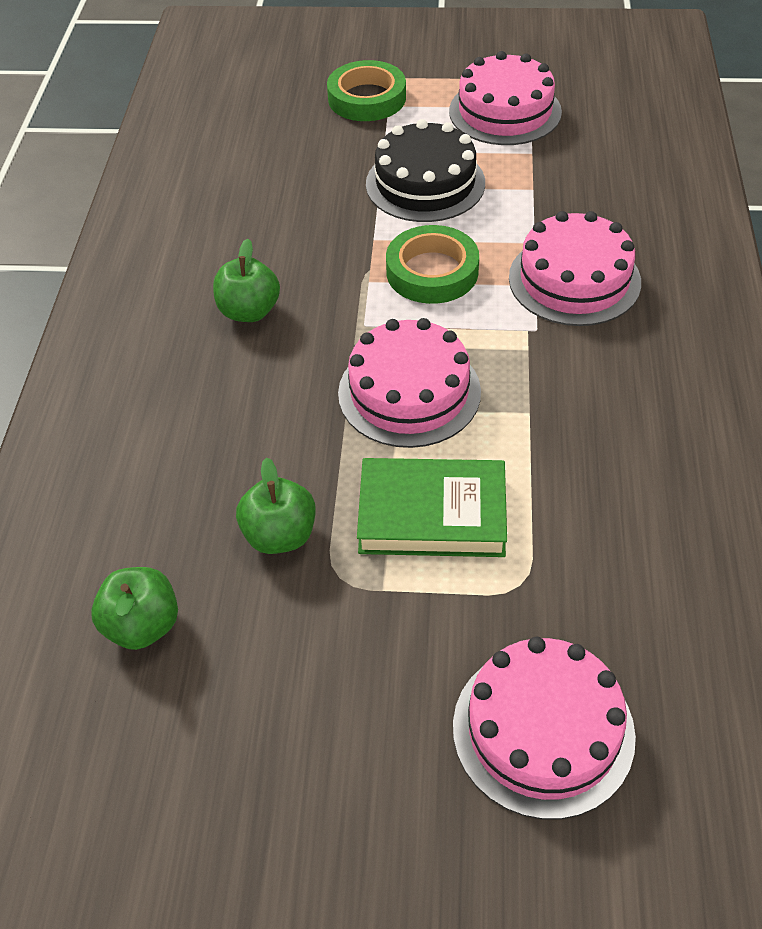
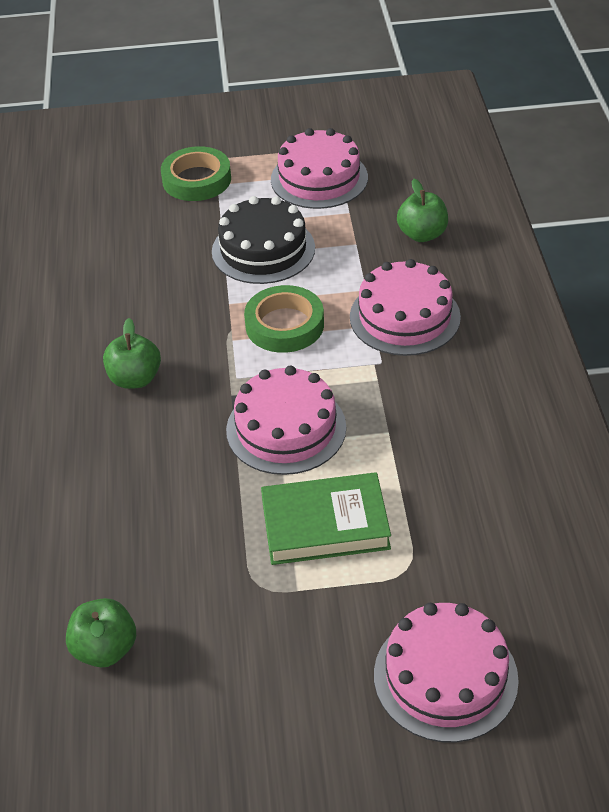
camera: 10 degrees left, 5 degrees down
green apple [236,457,315,554] -> green apple moved to [397,179,448,242]

